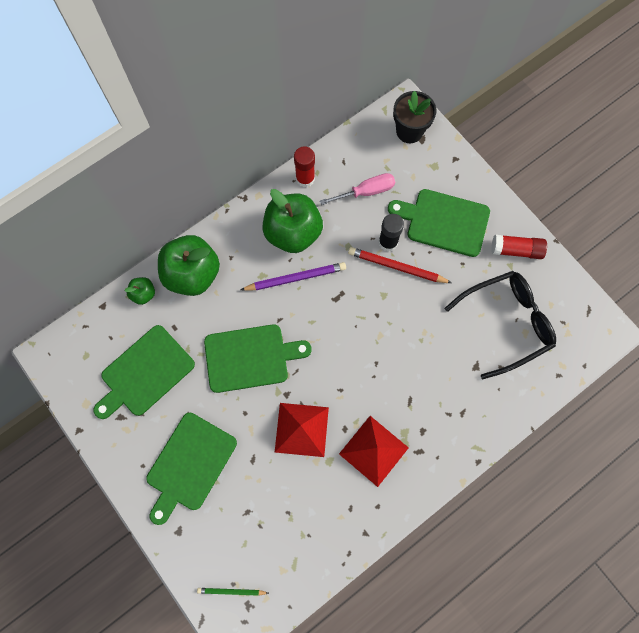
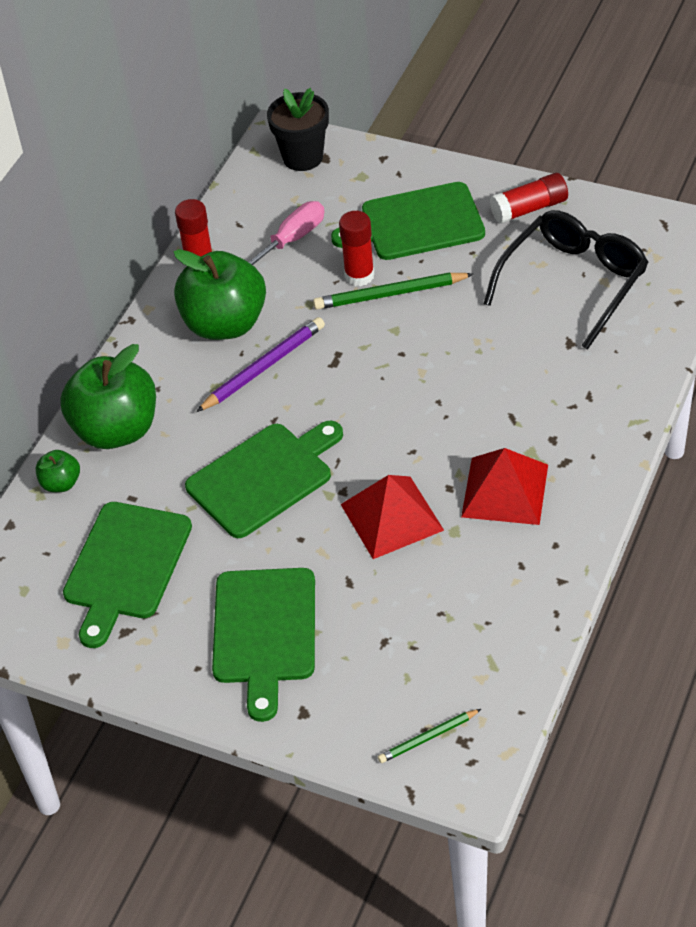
camera: 25 degrees left, 25 degrees down
red pencil [348,247,452,283] -> green pencil [313,272,474,310]
black glue stick [378,214,404,251] -> red glue stick [339,211,374,286]

